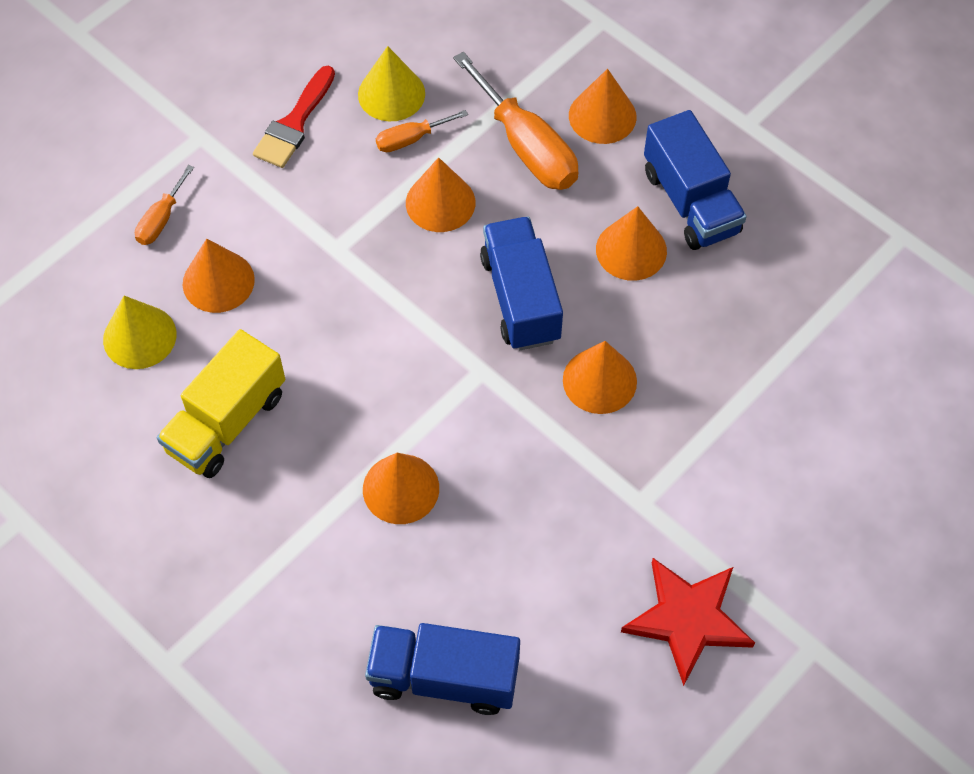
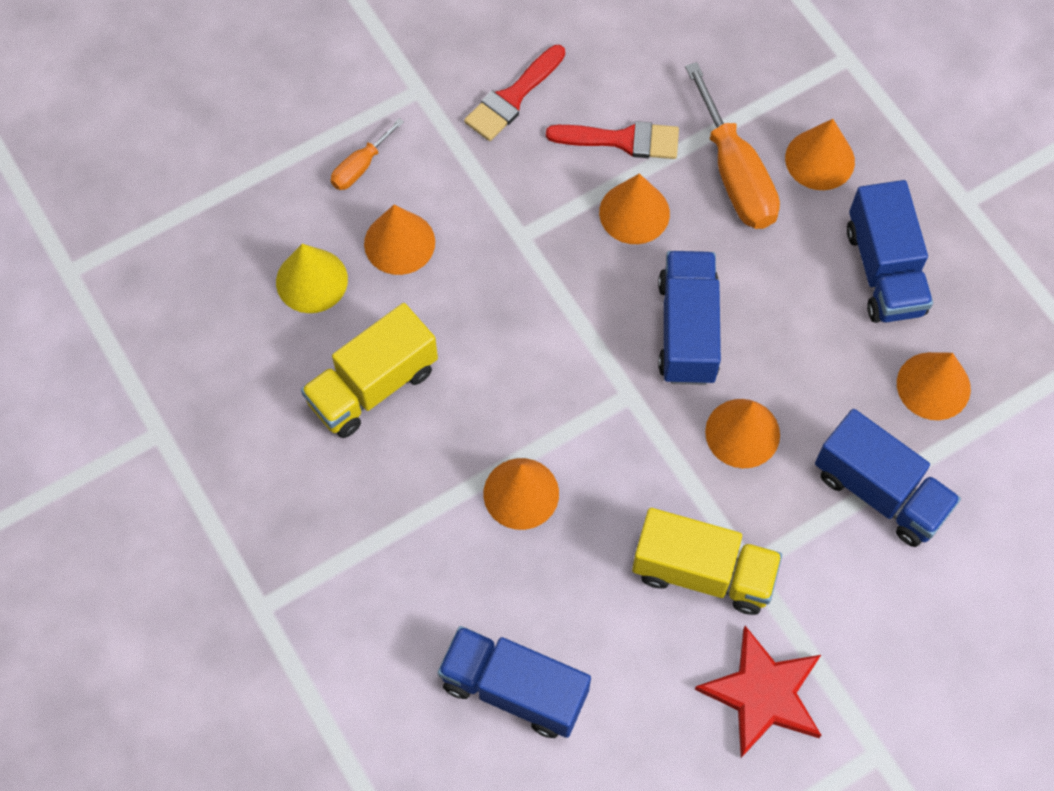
camera: 15 degrees right, 5 degrees up
yellow cone [358,46,425,121] -> none
orange screwdriver [376,110,468,152] -> red brush [546,121,679,159]
orange cone [596,206,667,281] -> orange cone moved to [897,352,971,420]
none -> yellow truck [632,508,782,615]
none -> blue truck [815,409,961,547]

